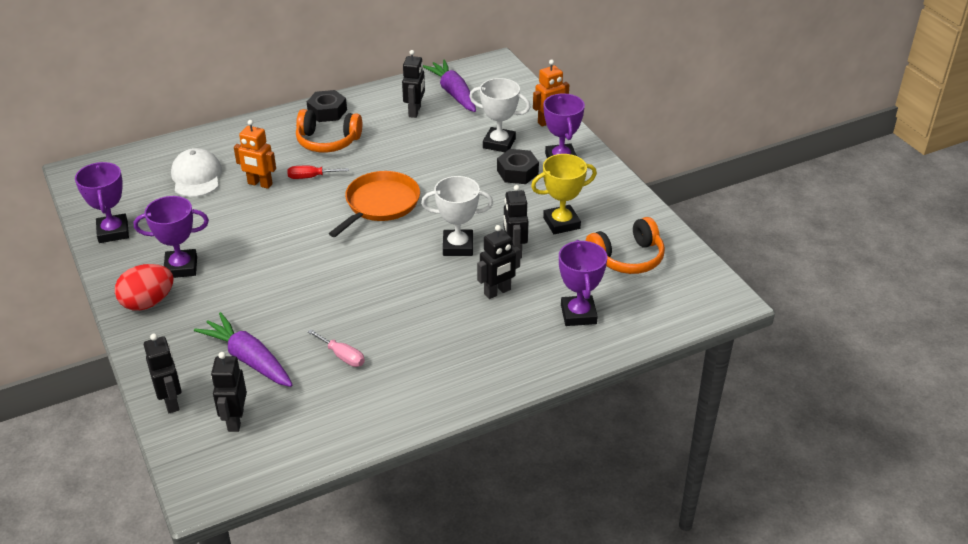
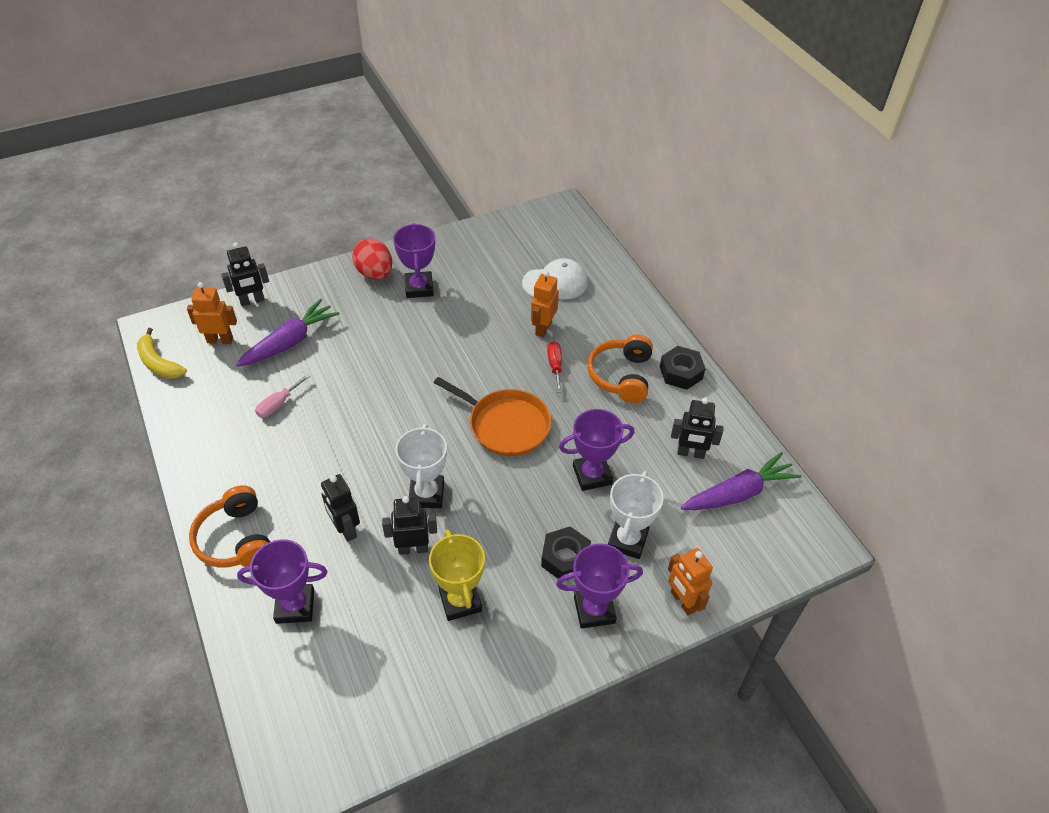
camera: 90 degrees right, 10 degrees up
purple trophy [75,162,129,243] -> purple trophy moved to [559,409,634,491]
black robot [211,352,247,432] -> orange robot [187,282,237,344]
orange headphones [586,217,665,274] -> orange headphones moved to [189,485,270,567]
none -> yellow banana [137,328,187,379]

